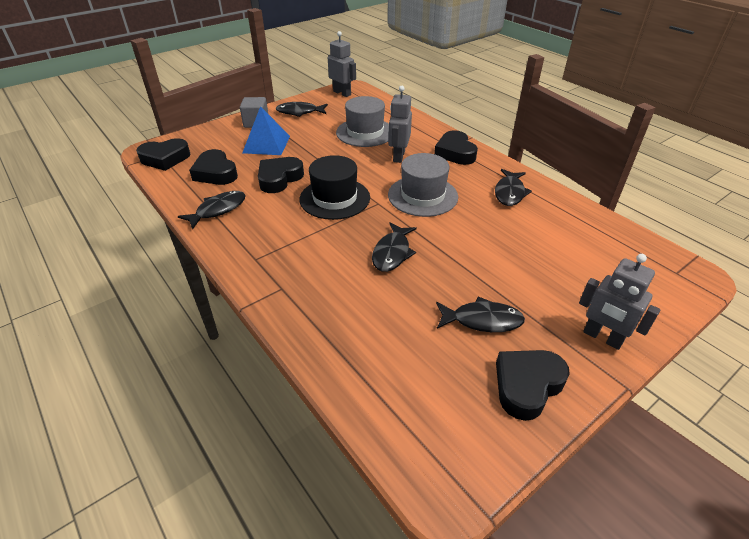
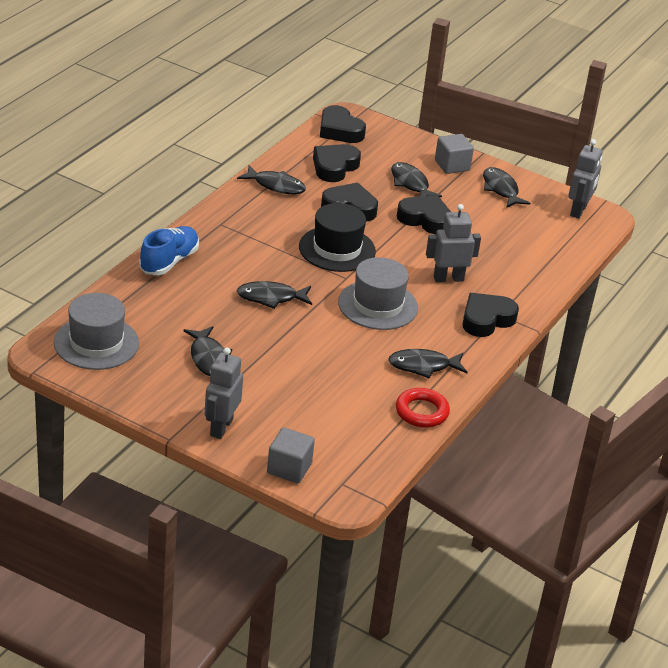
camera: 65 degrees right, 5 degrees down
blue pyramid [242,106,290,155] -> black fish [391,162,442,197]
grey hat [336,96,389,147] -> grey hat moved to [54,293,139,370]
black heart [496,350,570,421] -> black heart moved to [397,195,451,234]
none -> blue shoe [139,226,199,275]
none -> grey cube [267,427,315,483]
none -> red ring [396,388,450,428]

